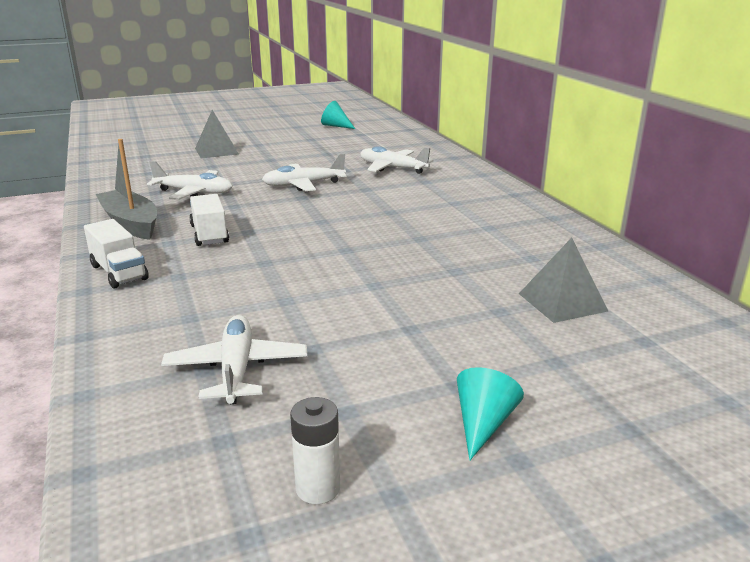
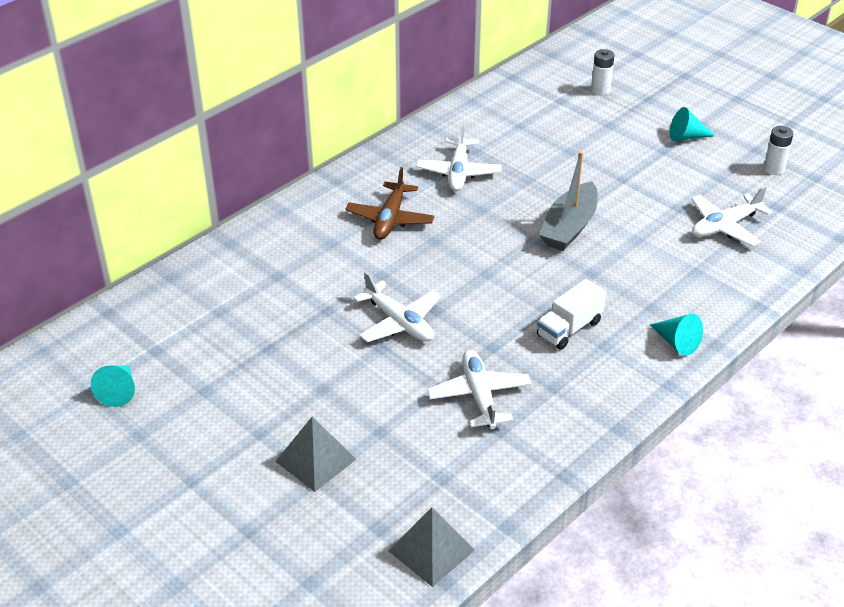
camera: 115 degrees left, 15 degrees up
white truck [84,219,149,289] -> turquoise cone [650,314,703,356]
grey boat [96,139,157,240] -> grey boat moved to [539,151,598,251]
white plane [360,146,434,174] -> white plane moved to [416,123,502,191]
grey pyramid [519,238,608,323] -> grey pyramid moved to [389,507,475,587]
none -> brown plane [345,167,435,240]
none -> white battery [591,49,614,95]

